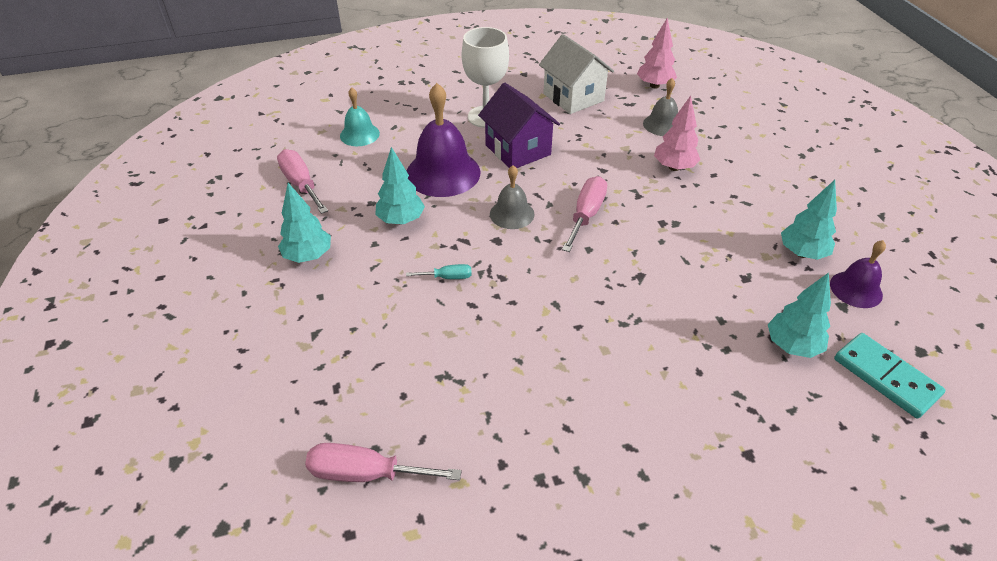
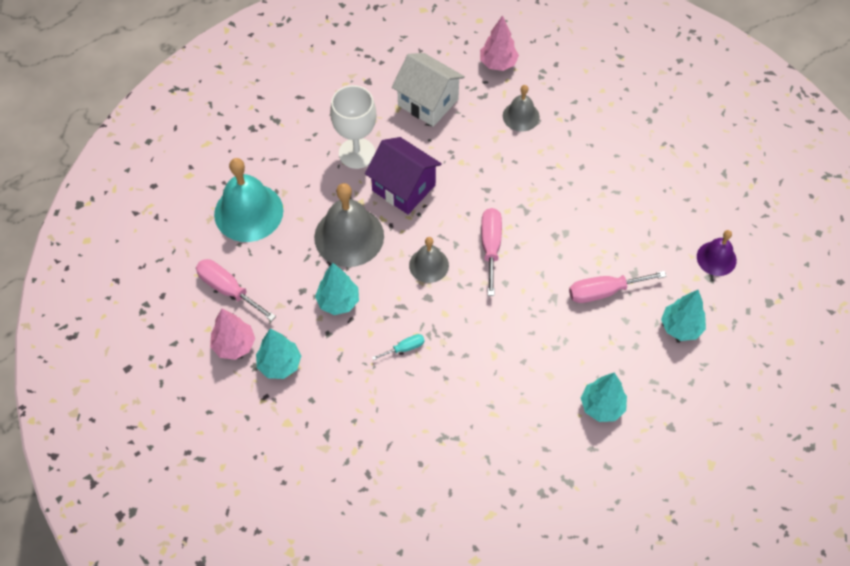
camera: 20 degrees left, 15 degrees up
pink screwdriver [305,443,462,482] -> pink screwdriver moved to [569,271,667,303]
turquoise bell [340,87,380,146] -> turquoise bell [214,158,283,242], size x1.78
purple bell [407,83,481,197] -> grey bell [314,183,384,267]
pink tree [654,96,701,171] -> pink tree moved to [210,309,255,360]
turquoise tree [781,180,837,260] -> turquoise tree moved to [581,372,627,422]
turquoise domino [834,333,945,419] -> none

